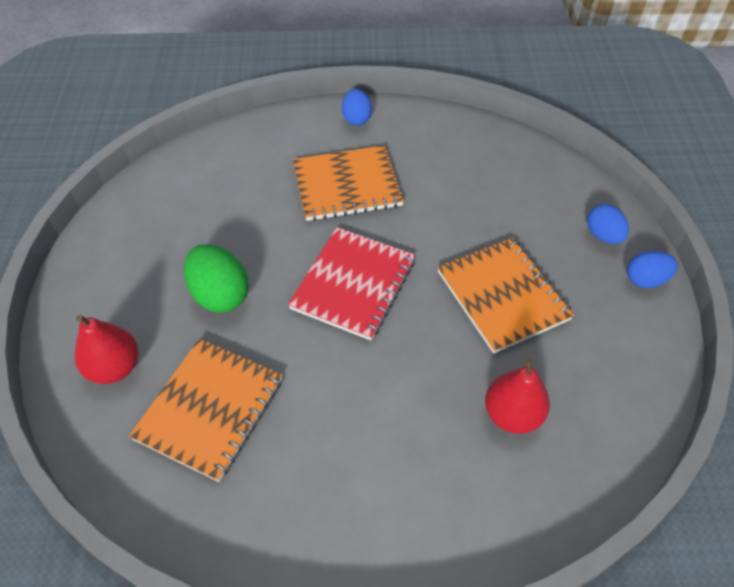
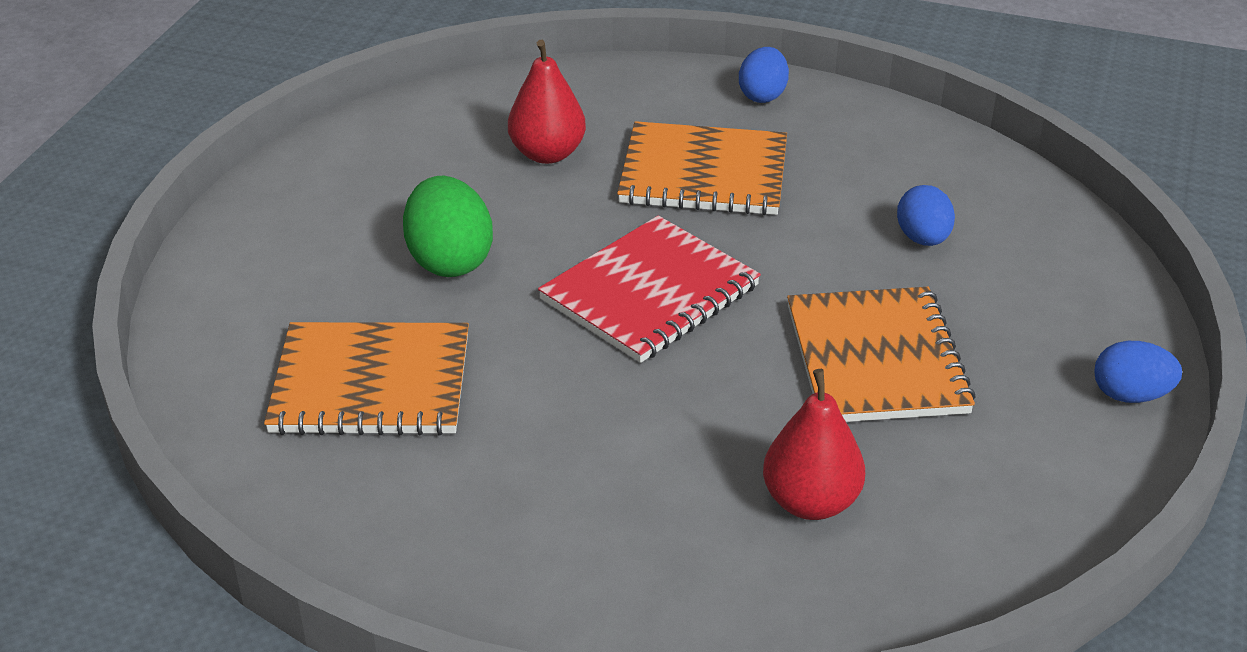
camera: 20 degrees right, 15 degrees down
red pear [74,315,138,384] -> red pear moved to [508,40,586,164]
orange notebook [129,338,283,482] -> orange notebook turned 45 degrees clockwise [264,322,469,436]
blue egg [587,204,629,244] -> blue egg moved to [897,185,955,246]

